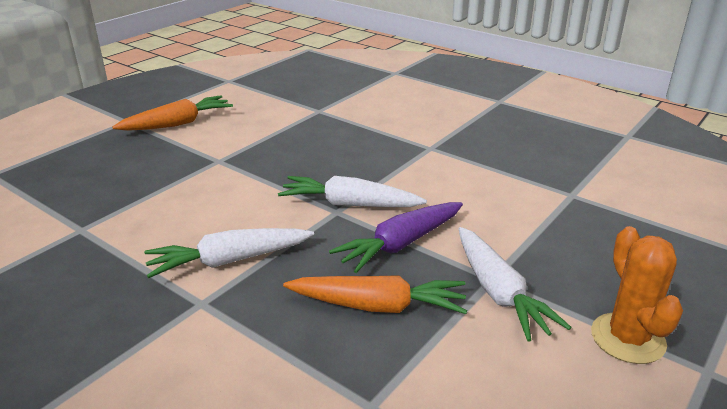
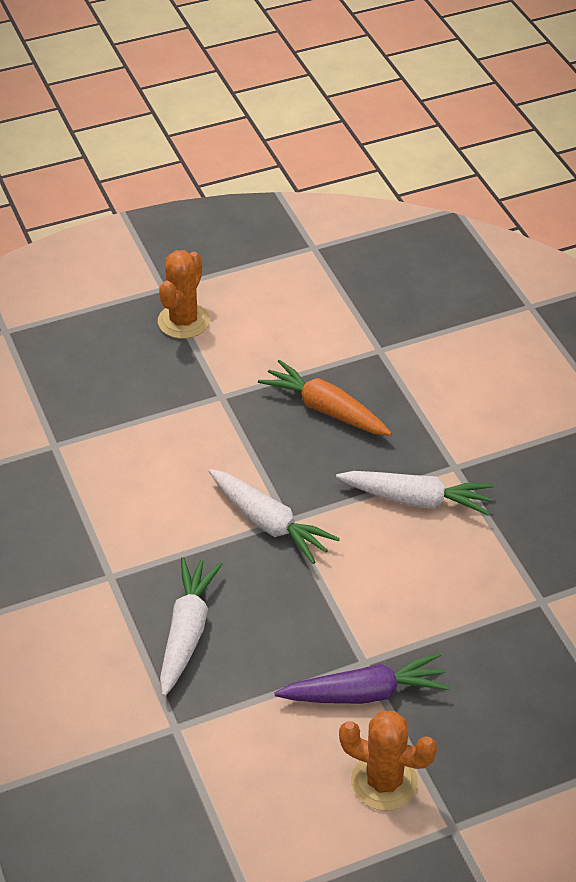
camera: 150 degrees left, 15 degrees up
orange carrot [112,95,233,131] -> orange cactus [339,711,437,811]
purple carrot [329,202,463,273] -> purple carrot moved to [275,653,450,704]
white carrot [458,227,571,342] -> white carrot moved to [160,557,222,696]

